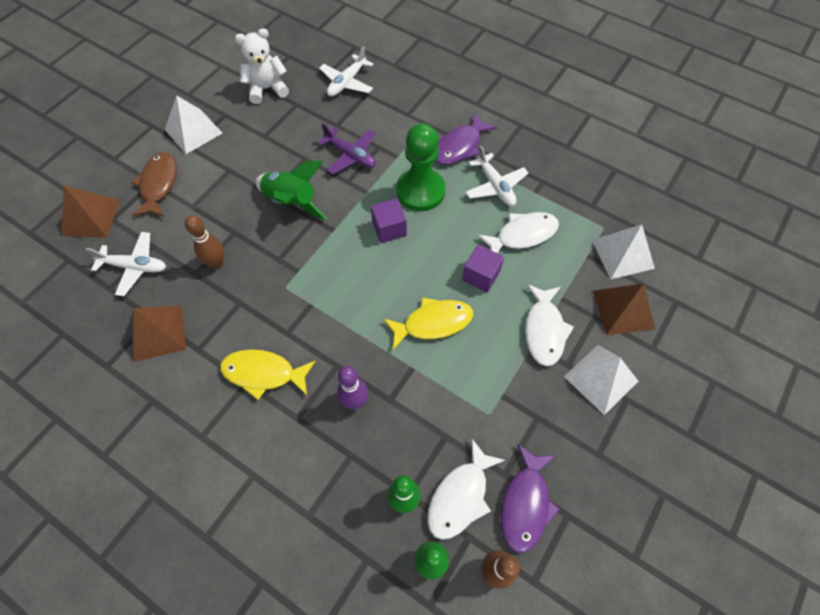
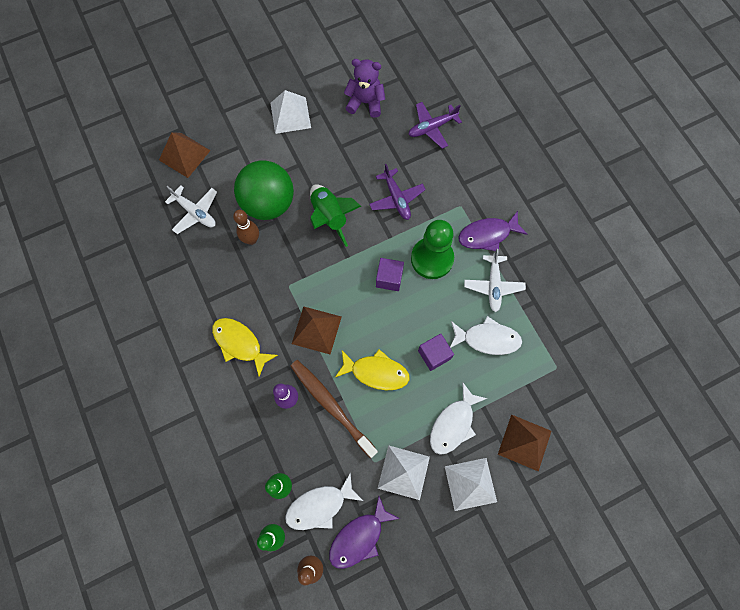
camera: 30 degrees right, 10 degrees up
brown fish [131,152,177,217] -> none
brown pyramid [131,305,186,362] -> brown pyramid moved to [292,306,342,354]
white teddy bear [235,28,289,104] -> purple teddy bear [344,59,385,118]
white plane [319,46,373,97] -> purple plane [408,102,462,149]
white pyramid [592,224,655,279] -> white pyramid moved to [378,445,430,500]
none -> green ball [234,160,294,220]
none -> brown toothbrush [290,360,378,458]

